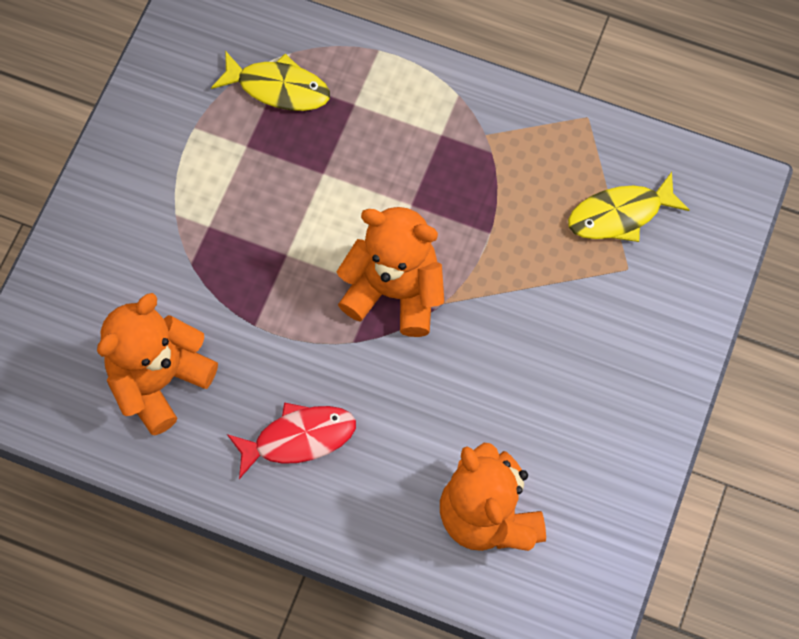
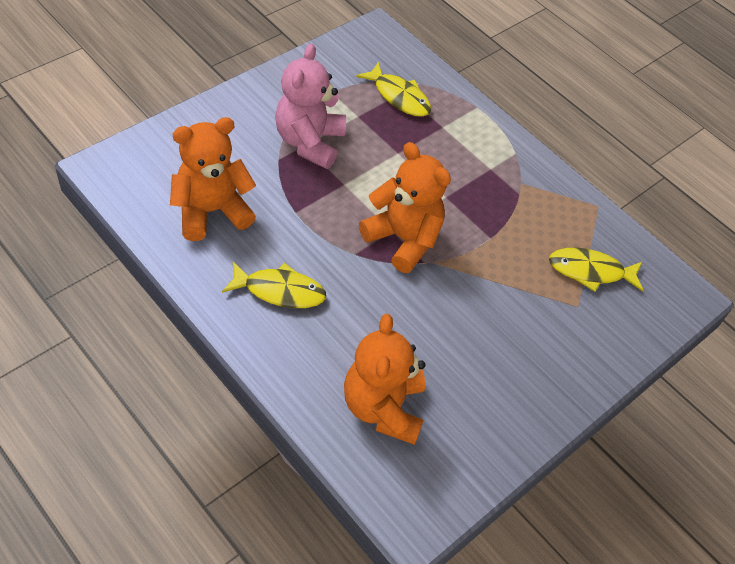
camera: 20 degrees right, 15 degrees down
red fish [227,402,356,479] -> yellow fish [222,262,326,308]
none -> pink teddy bear [275,44,346,169]

